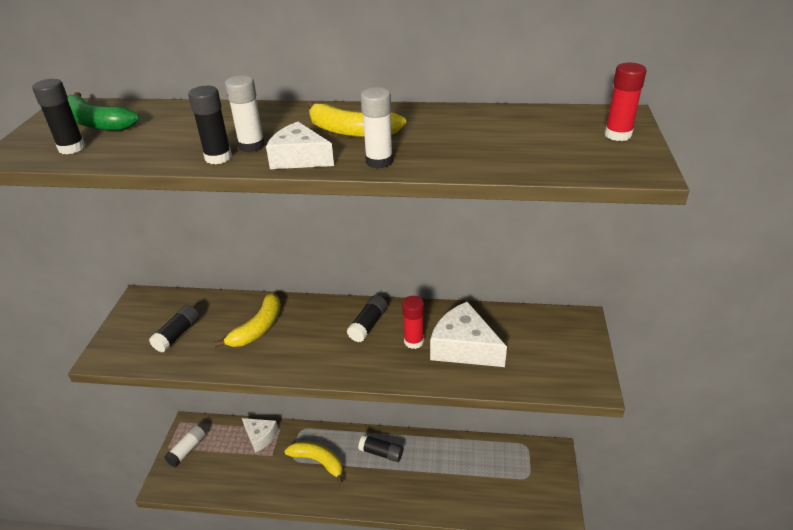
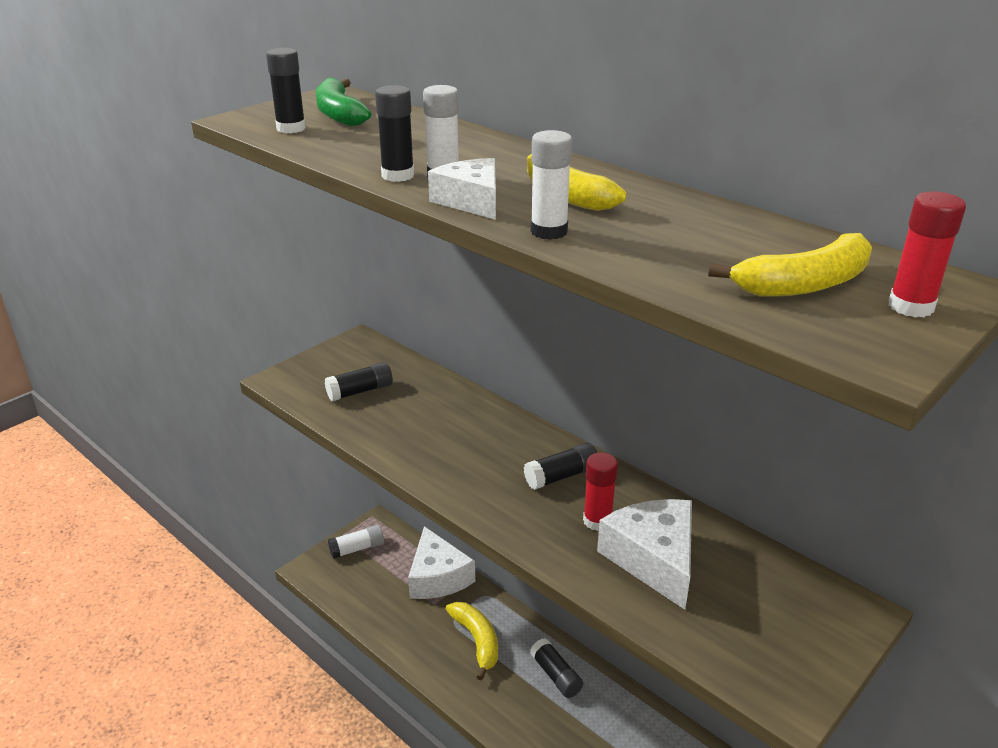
camera: 35 degrees right, 5 degrees down
yellow banana [214,293,281,348] -> yellow banana moved to [708,233,872,297]
white cheese [242,418,278,453] -> white cheese [408,526,475,599], size x1.53

